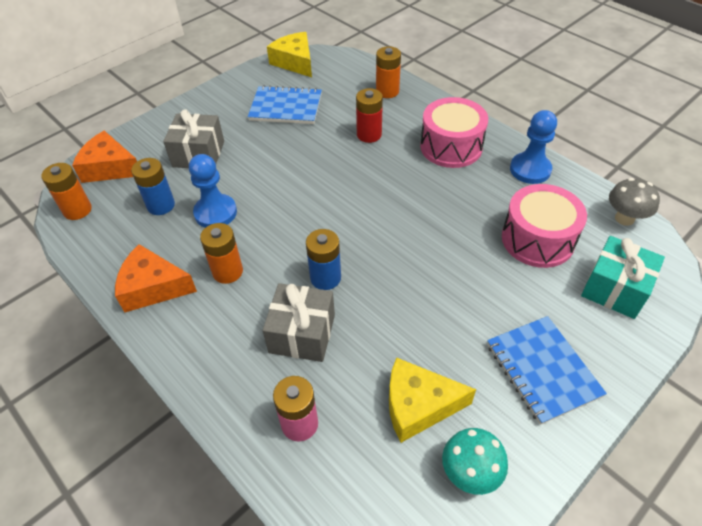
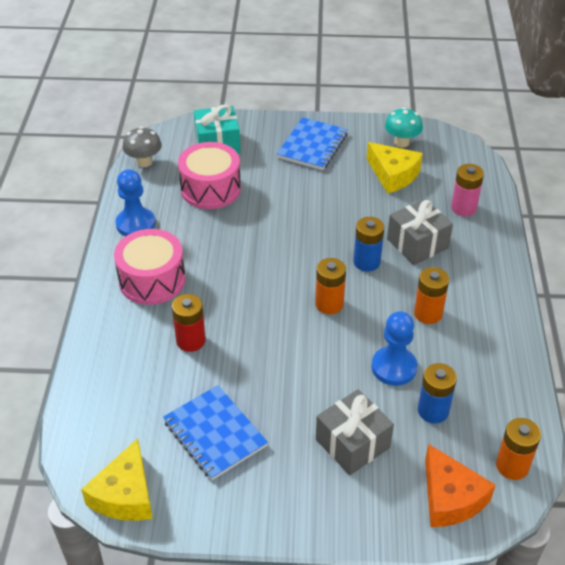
camera: 135 degrees left, 5 degrees down
orange cheese [115,244,197,312] -> none
orange battery [376,46,401,98] -> orange battery moved to [315,258,346,314]

